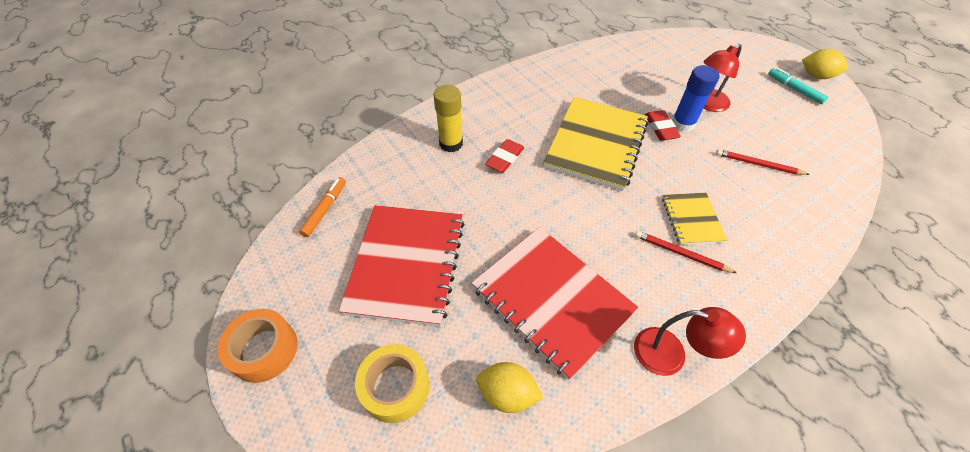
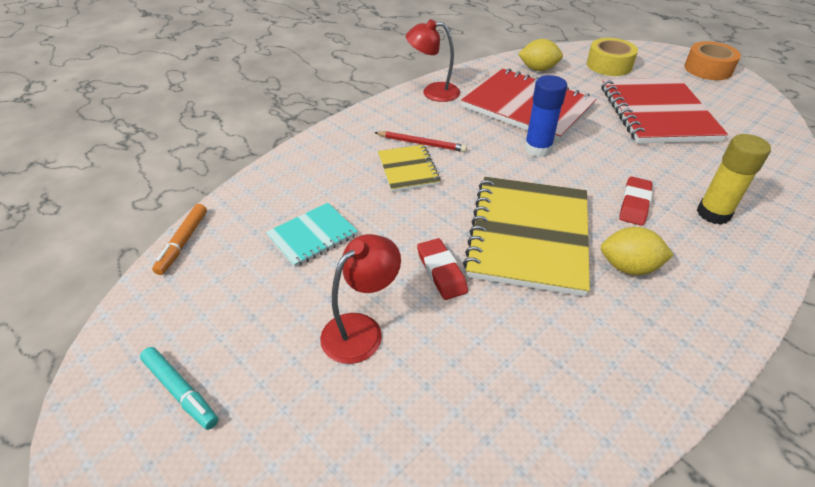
camera: 170 degrees right, 10 degrees down
orange marker [299,177,346,237] -> orange marker moved to [152,204,207,275]
blue glue stick [672,65,719,132] -> blue glue stick moved to [524,75,567,157]
red pencil [716,149,810,175] -> turquoise notebook [266,203,358,267]
yellow lemon [802,49,848,79] -> yellow lemon moved to [601,227,674,275]

